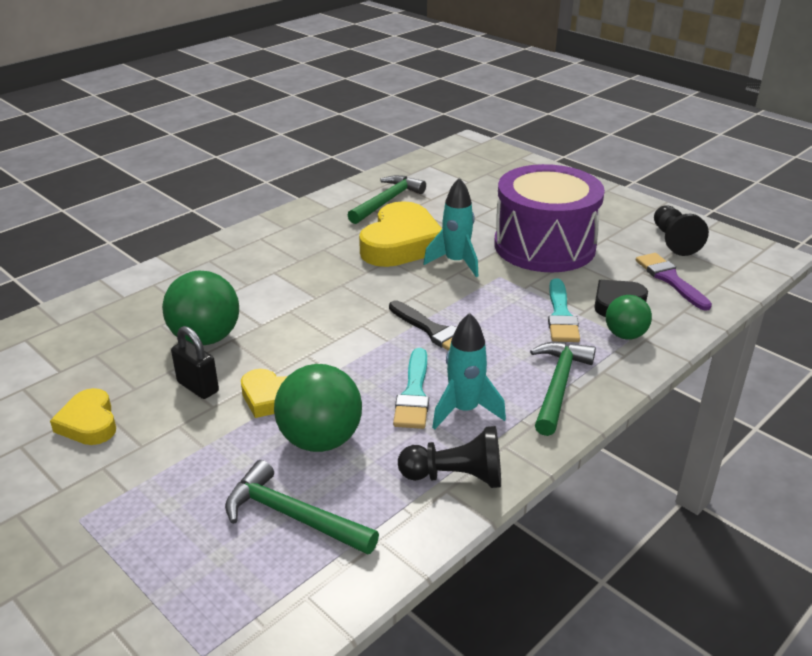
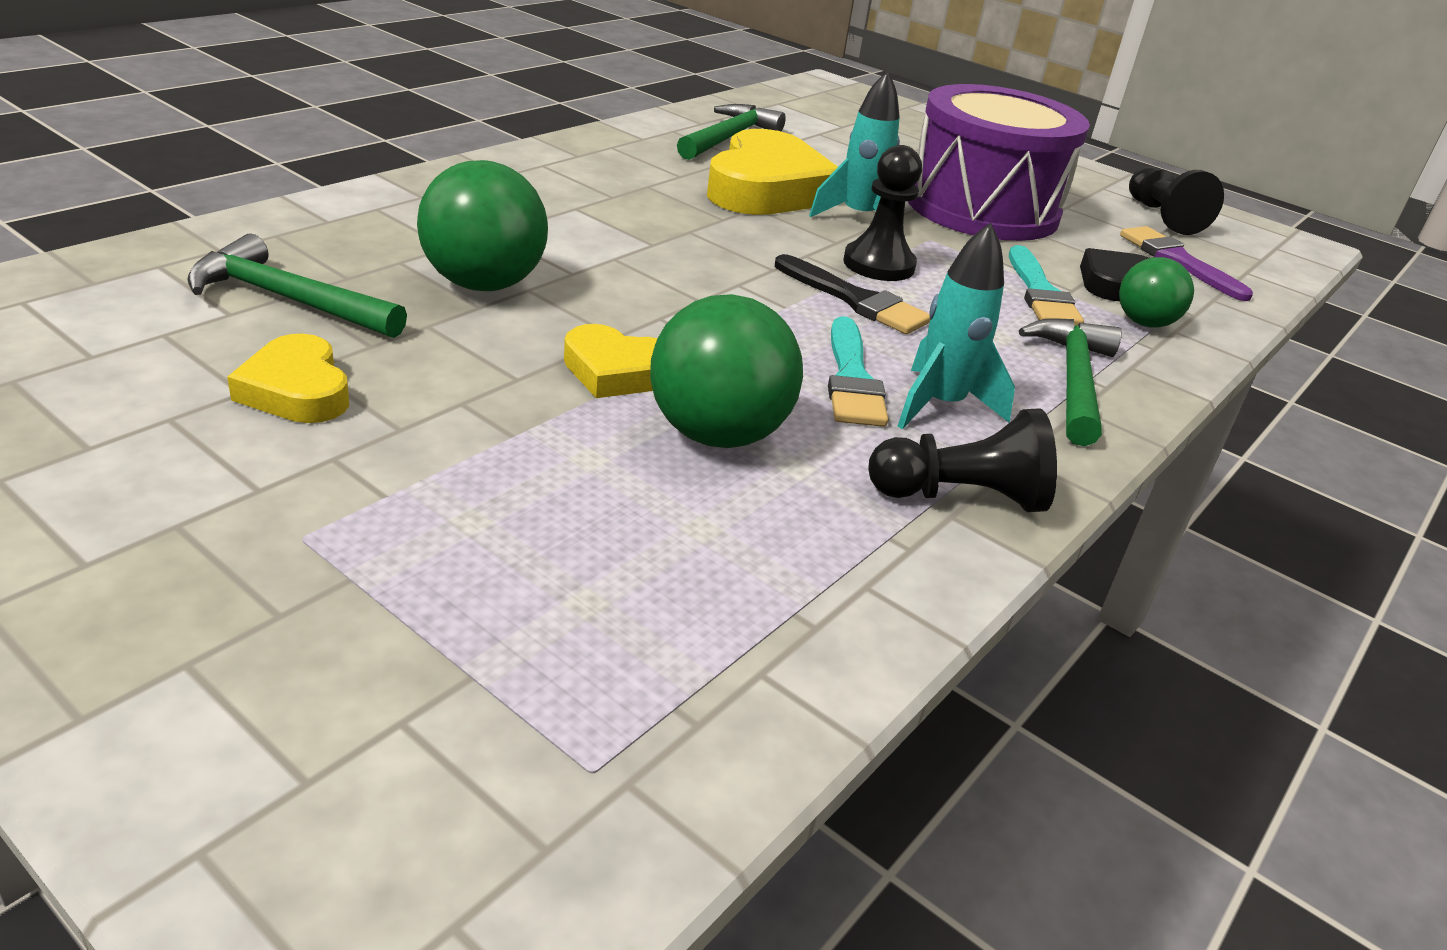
camera: 10 degrees left, 0 degrees up
black padlock [171,326,219,399] -> none
green hammer [225,460,379,555] -> green hammer moved to [187,234,407,338]
none -> black pawn [843,145,922,281]

